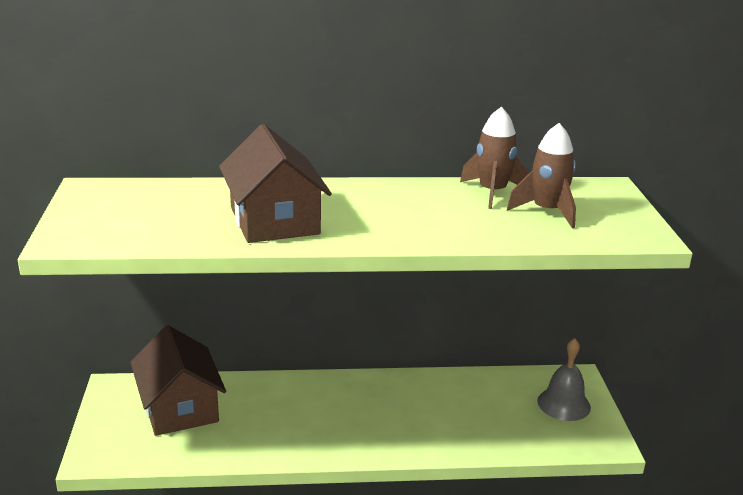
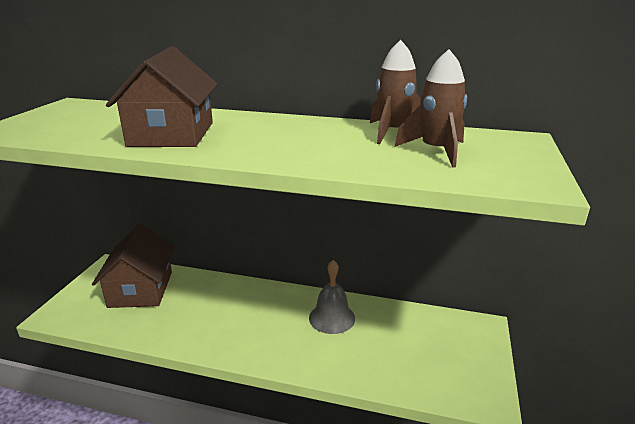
camera: 20 degrees right, 0 degrees up
grey bell [537,338,591,421] -> grey bell moved to [309,260,355,334]

